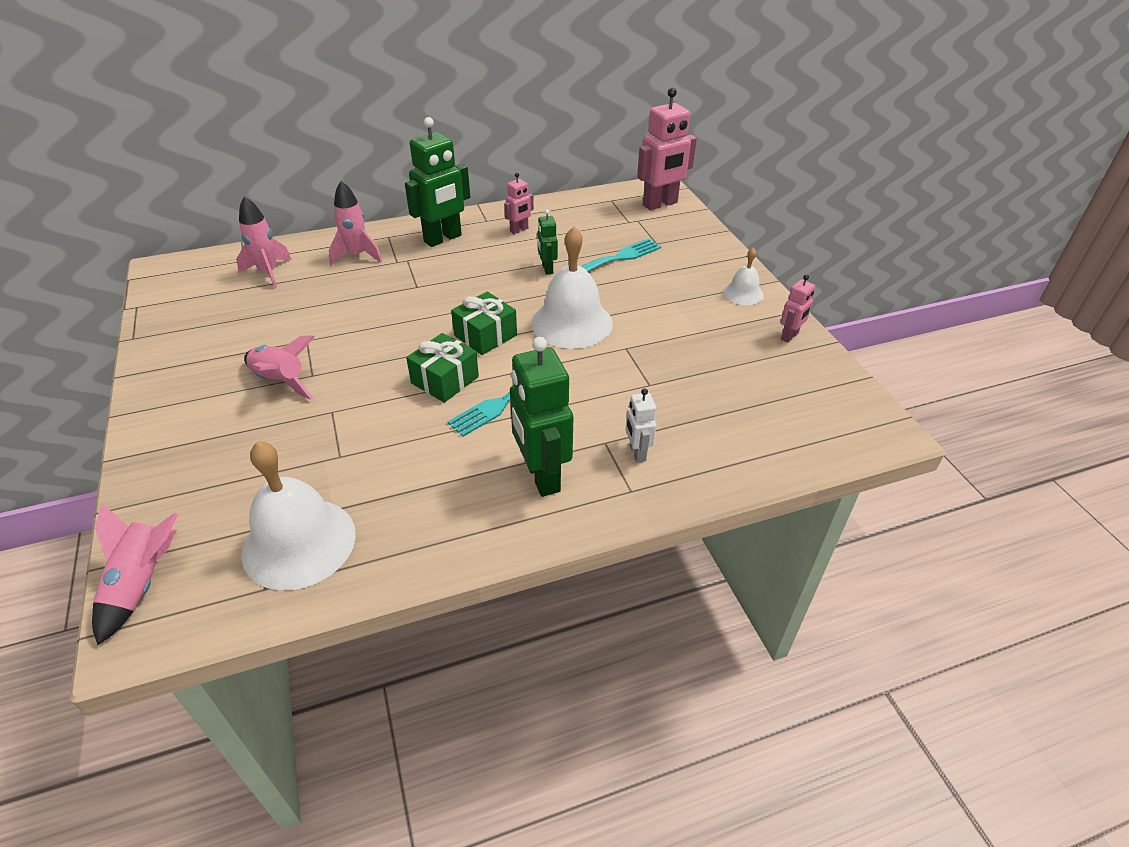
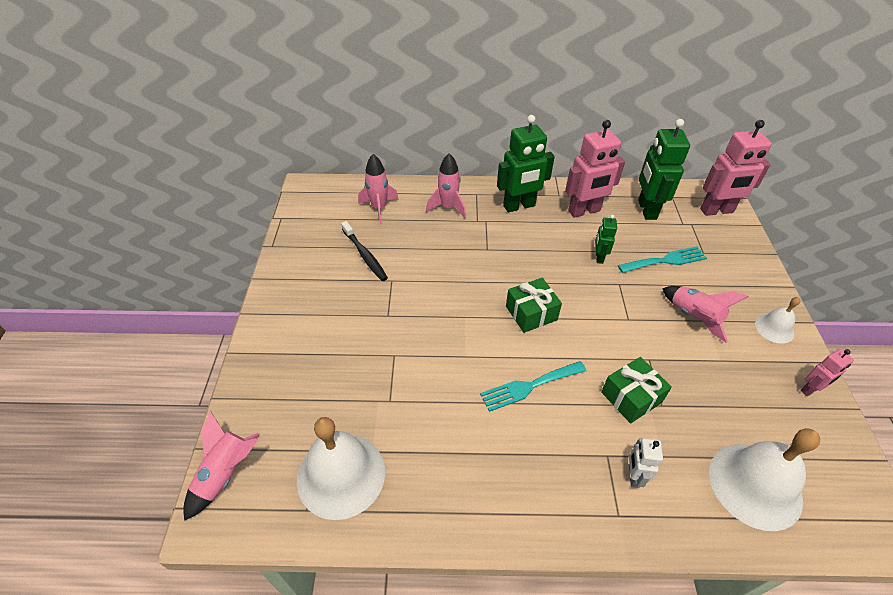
camera: 20 degrees right, 5 degrees up
pink rocket [244,335,315,400] -> pink rocket moved to [662,286,749,343]
green gift [406,333,479,403] -> green gift moved to [601,357,672,424]
pink robot [504,173,534,234] -> pink robot [565,120,625,218], size x1.97
green robot [510,337,573,497] -> green robot moved to [638,119,690,220]
white bell [532,227,613,349] -> white bell moved to [709,428,820,531]
none -> black toothbrush [341,221,388,281]

